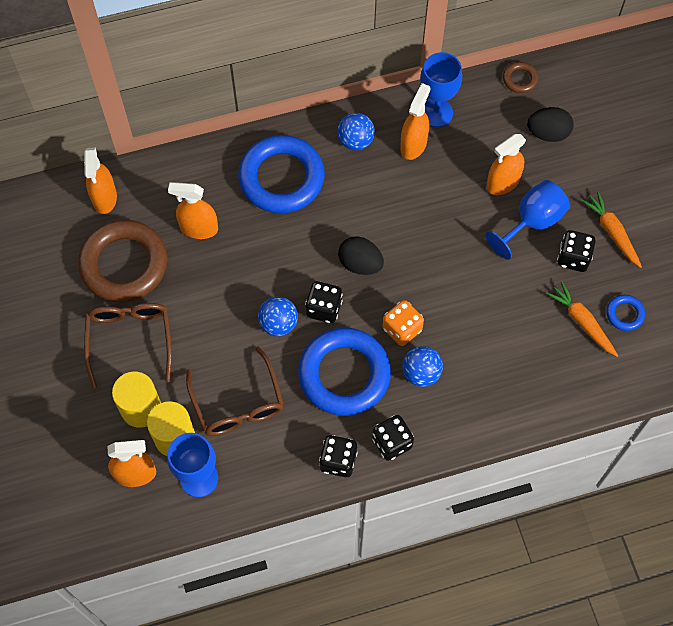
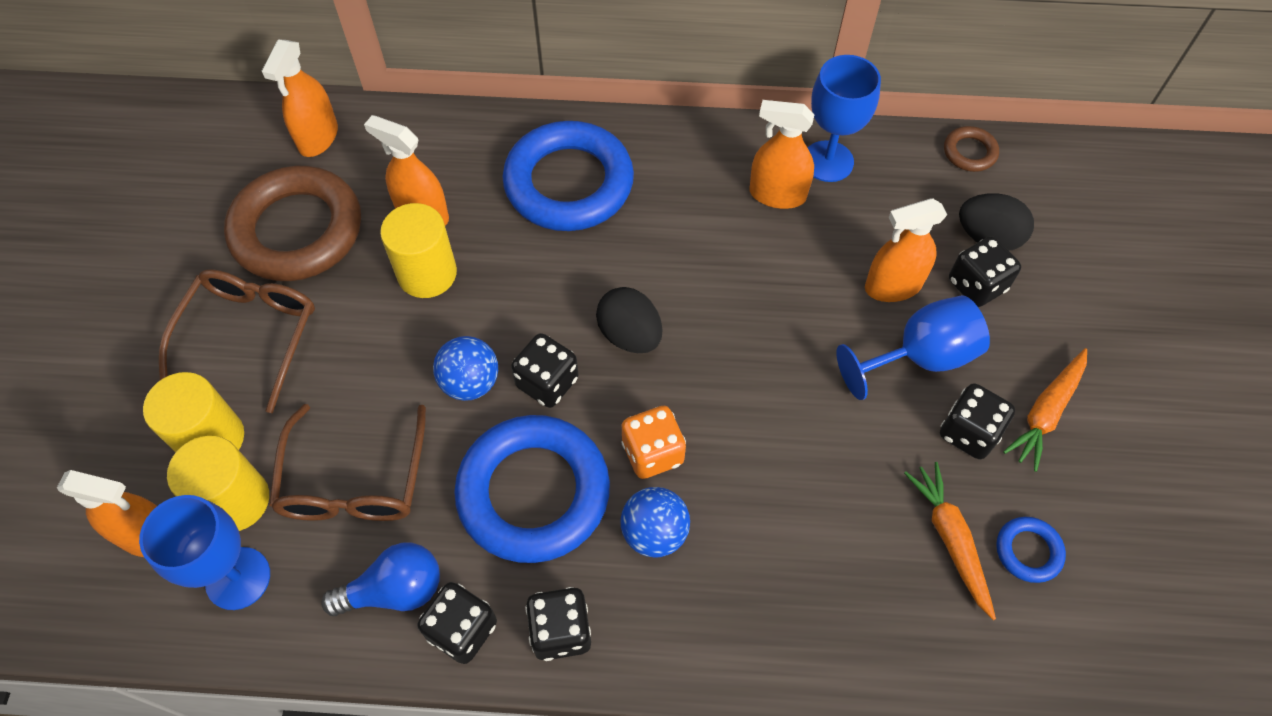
camera: 20 degrees right, 5 degrees down
blue ball [337,113,375,150] -> none
orange spray bottle [400,83,430,160] -> orange spray bottle turned 120 degrees counterclockwise [750,100,814,209]
orange carrot [581,191,642,268] -> orange carrot turned 135 degrees counterclockwise [1003,348,1087,472]
none -> blue light bulb [321,542,440,616]
none -> yellow cylinder [380,203,457,298]
none -> black dice [949,236,1021,307]

